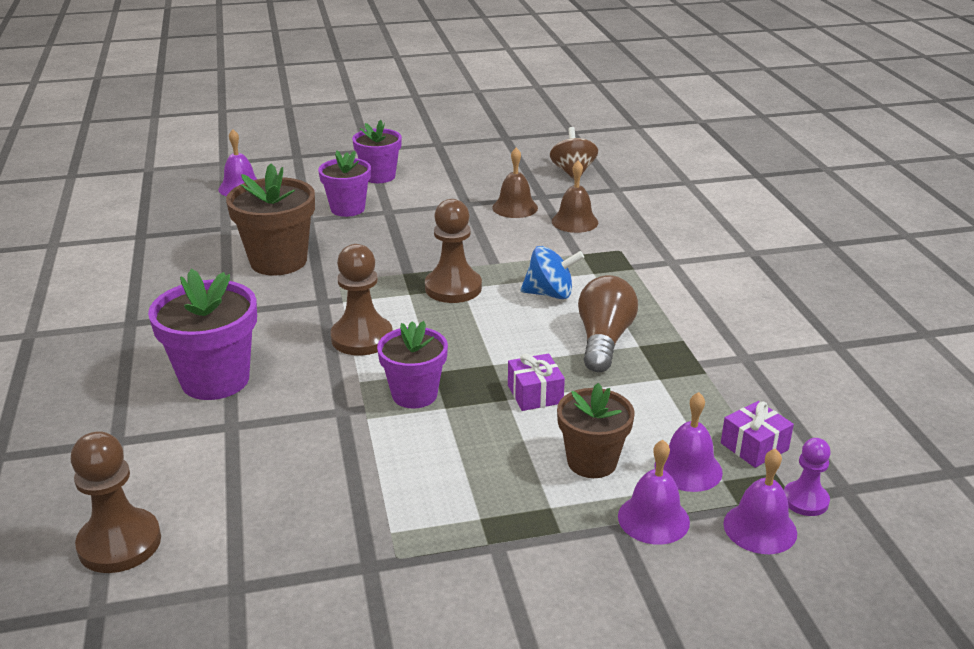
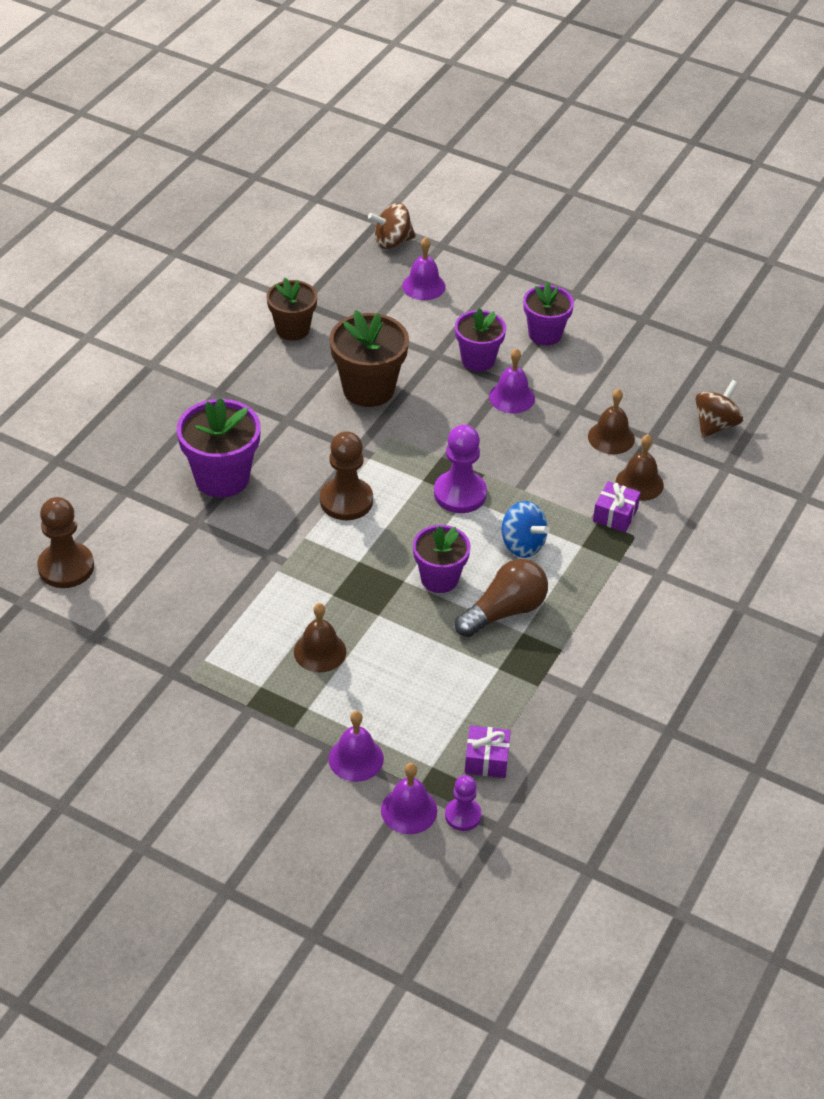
camera: 40 degrees right, 15 degrees up
purple flower pot [377,321,448,408] -> purple flower pot moved to [413,525,471,593]
brown pawn [425,199,482,303] -> purple pawn [434,425,487,513]
purple gift [508,353,565,411] -> purple gift moved to [593,481,641,532]
brown flower pot [557,383,634,478] -> brown flower pot moved to [267,278,317,341]
purple bell [655,392,723,492] -> purple bell moved to [489,348,535,413]
none -> brown bell [294,603,346,672]
none -> brown spinning top [368,203,416,249]

